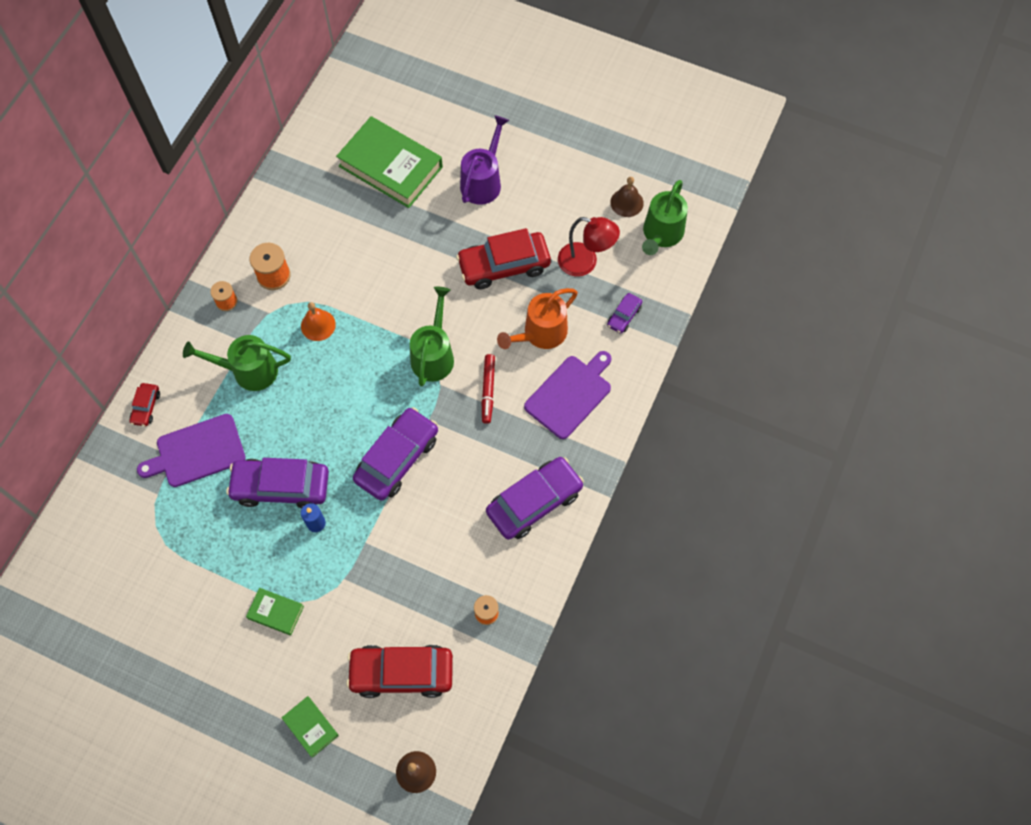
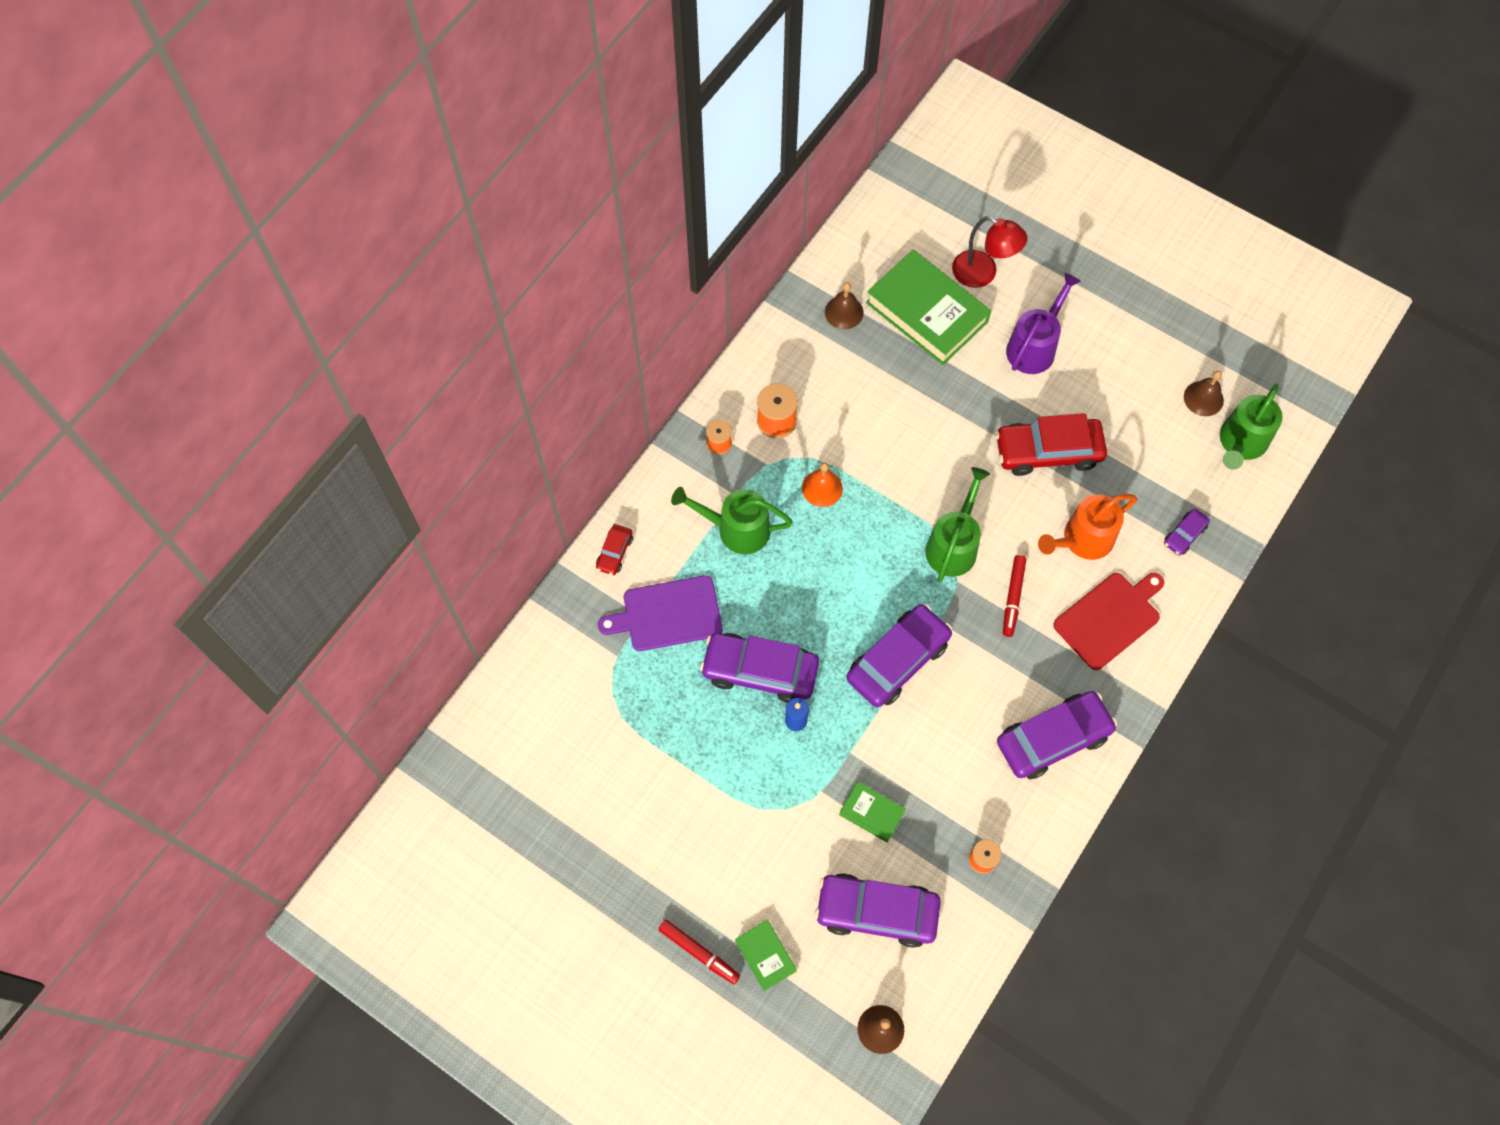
camera: 10 degrees right, 0 degrees up
green book [246,588,304,635] -> green book moved to [839,781,906,842]
red car [346,645,453,698] -> purple car [815,873,941,948]
purple cutting board [524,351,612,439] -> red cutting board [1053,573,1164,670]
red lamp [558,217,620,276] -> red lamp moved to [952,216,1028,288]
none -> red marker [659,920,740,984]
none -> brown bell [825,282,864,329]

